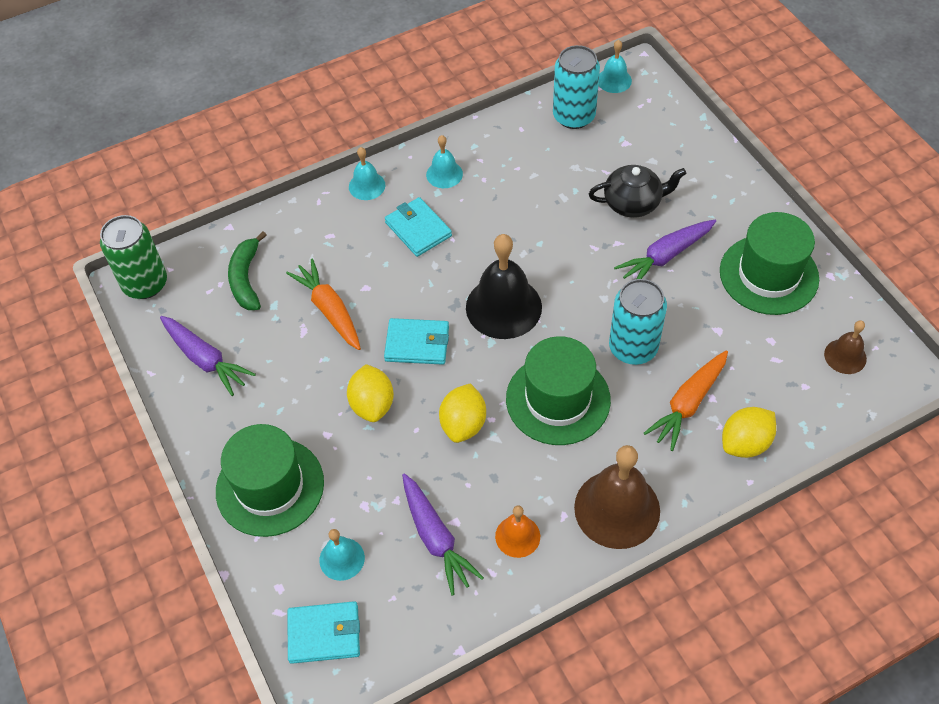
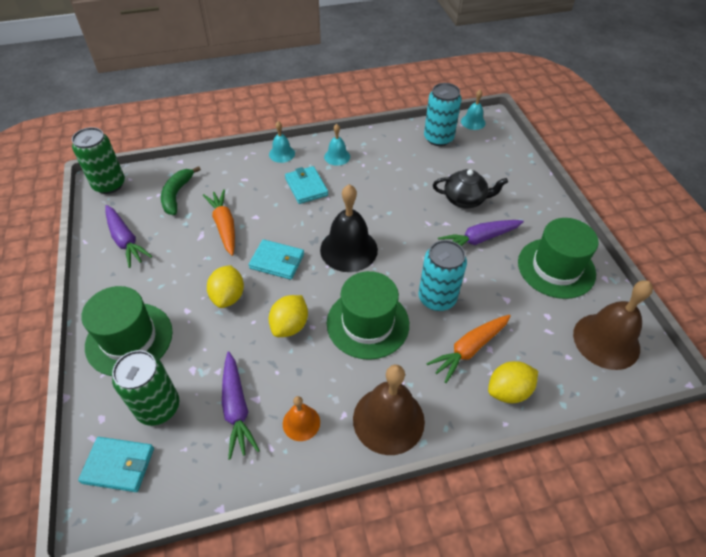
camera: 10 degrees right, 5 degrees down
turquoise bell [319,529,365,581] -> green can [112,350,179,426]
brown bell [824,320,867,374] -> brown bell [573,280,653,370], size x1.91

